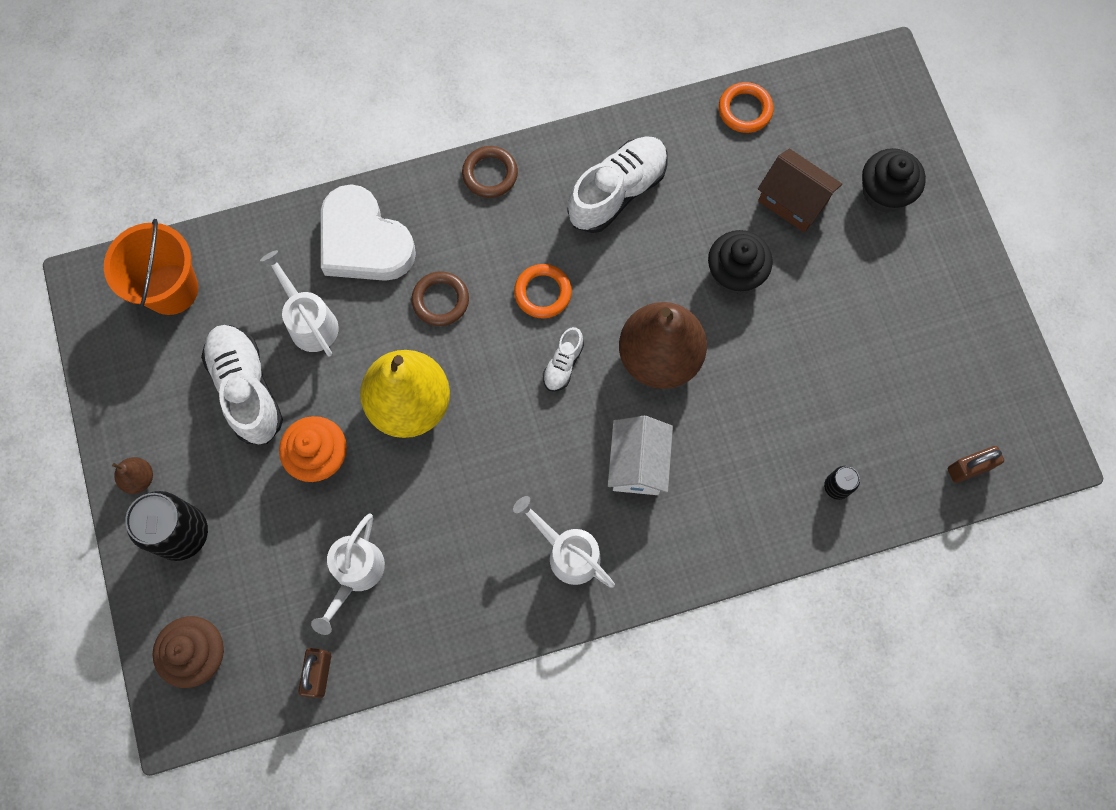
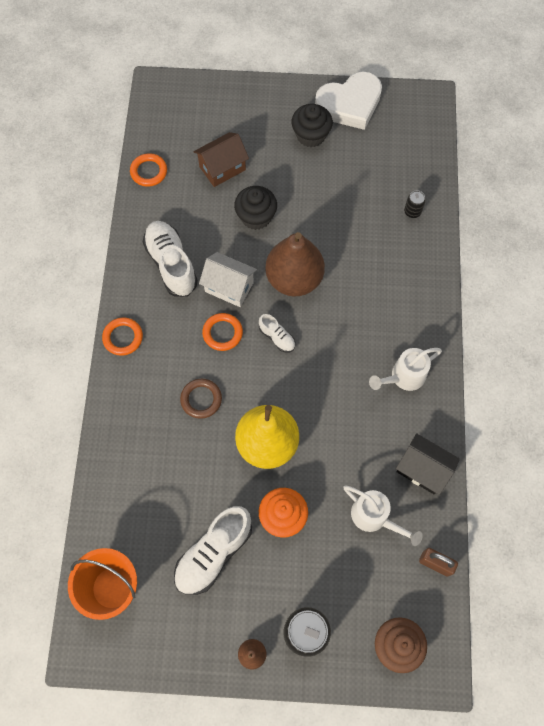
camera: 70 degrees left, 5 degrees down
white shoe [201,325,283,444] -> white shoe turned 45 degrees counterclockwise [174,506,252,595]
white watering can [260,250,339,356] -> none
white heart [321,184,416,281] -> white heart moved to [315,72,382,130]
brown ring [462,146,518,198] -> orange ring [102,317,143,356]
white house [608,416,673,495] -> white house moved to [199,252,257,307]
black cupcake [862,148,926,213] -> black cupcake moved to [292,104,333,147]
brown padlock [948,446,1004,483] -> none
none -> black house [396,433,460,495]

